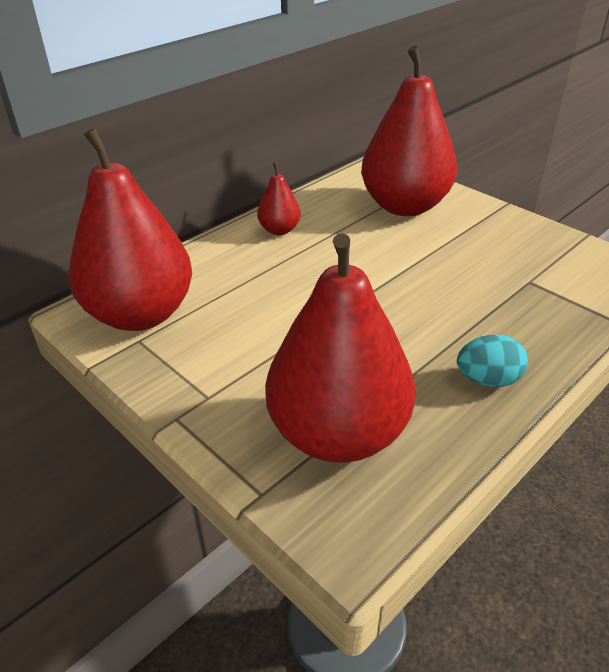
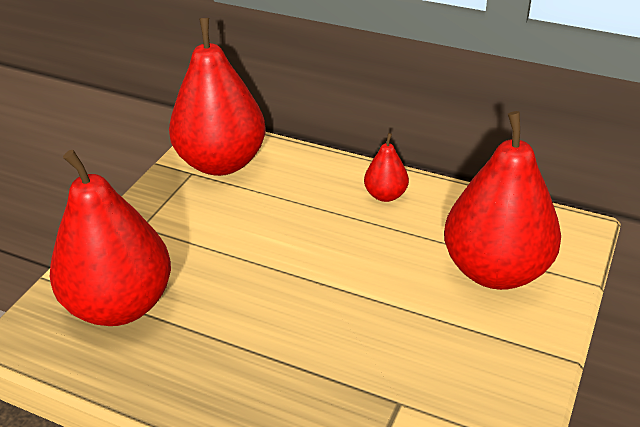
camera: 70 degrees right, 0 degrees up
turquoise egg [457,335,528,387] -> none

